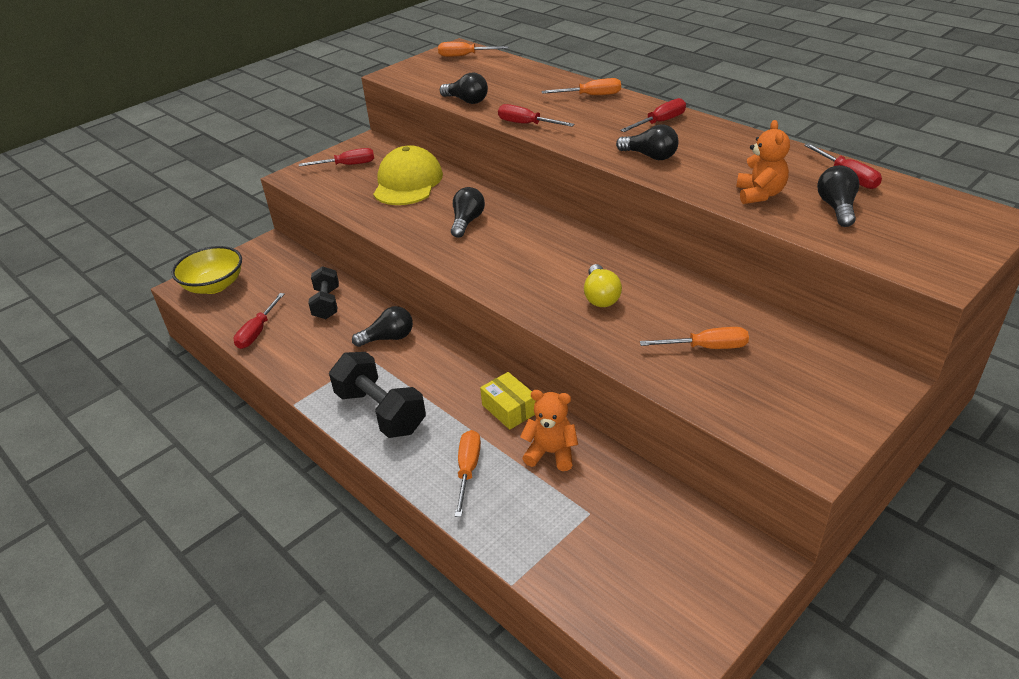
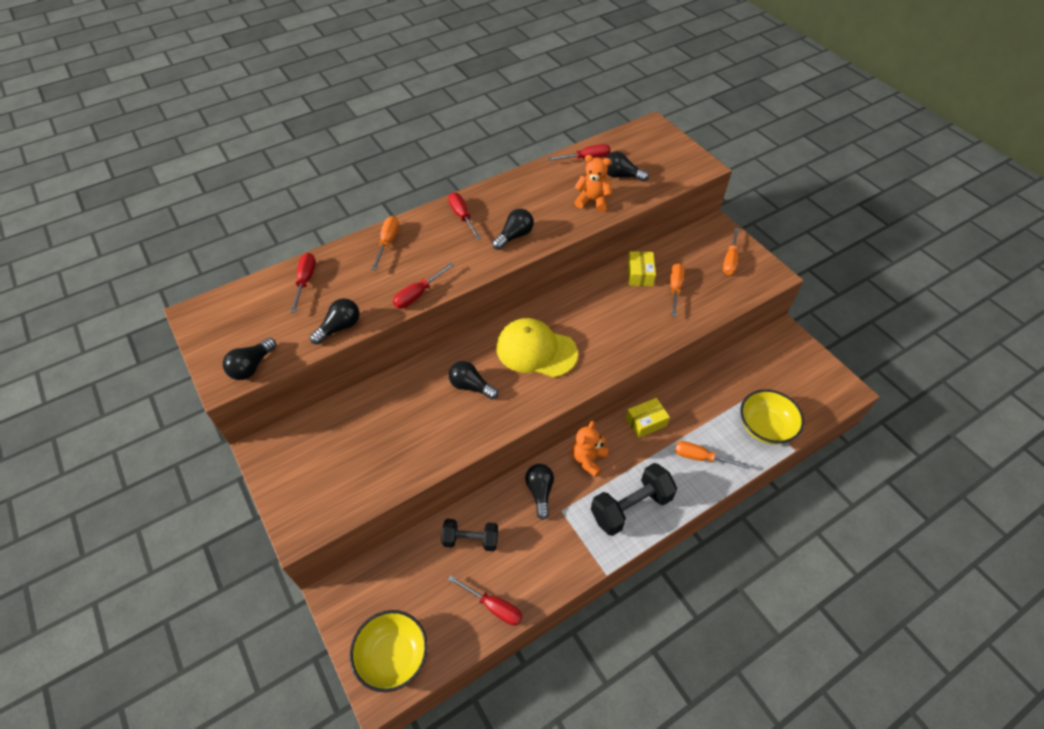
camera: 80 degrees left, 15 degrees up
red screwdriver [299,148,374,167] -> red screwdriver moved to [290,253,316,313]
yellow cap [373,145,443,205] -> yellow cap moved to [496,318,578,378]
orange screwdriver [438,42,508,57] -> orange screwdriver moved to [723,228,739,275]
orange teddy bear [520,390,578,471] -> orange teddy bear moved to [572,421,608,477]
yellow light bulb [584,264,622,307] -> none
none -> black light bulb [223,338,276,380]
none -> yellow box [627,251,656,286]
none -> yellow bowl [740,389,804,444]

